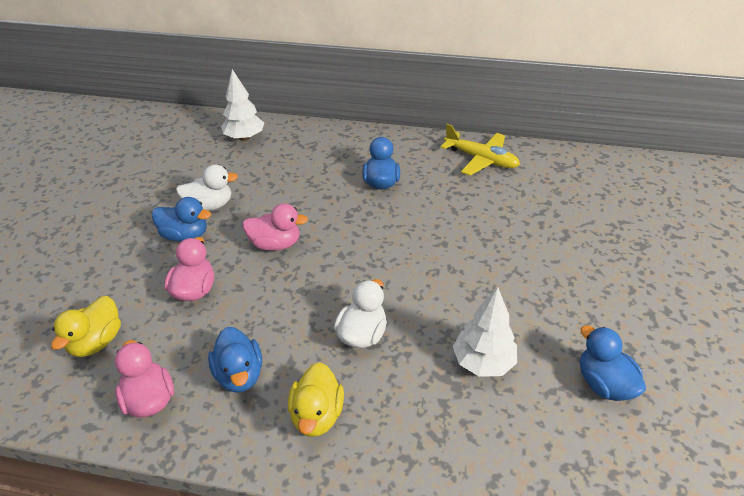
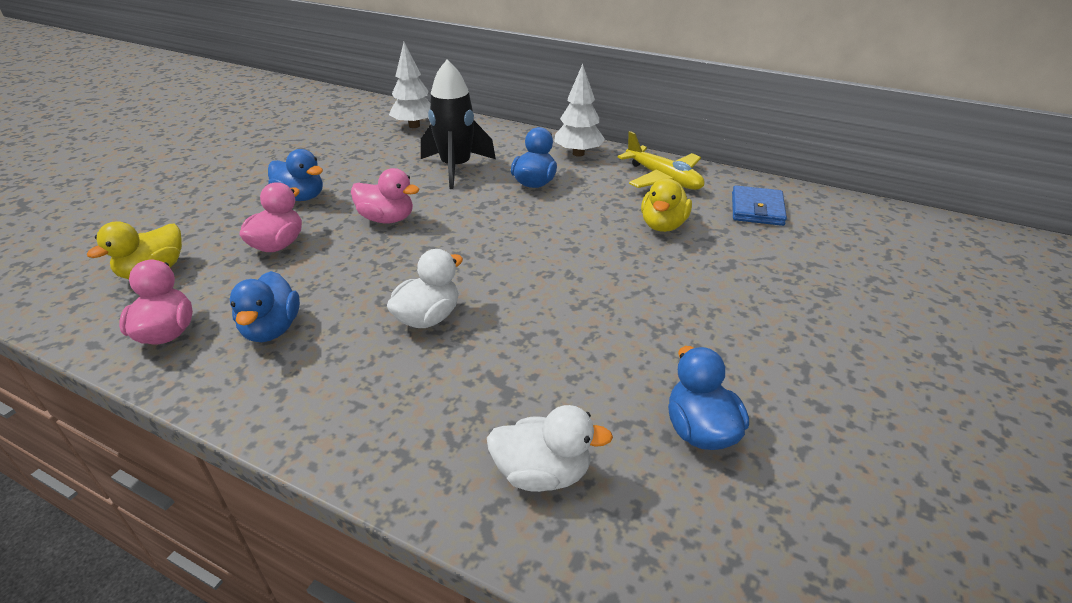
camera: 15 degrees right, 5 degrees down
white duck [176,164,238,211] -> white duck moved to [487,405,613,492]
yellow duck [288,362,344,437] -> yellow duck moved to [641,178,692,232]
white tree [453,287,517,377] -> white tree moved to [554,64,605,157]
none -> black rocket [421,60,496,189]
none -> blue wallet [732,185,787,226]

